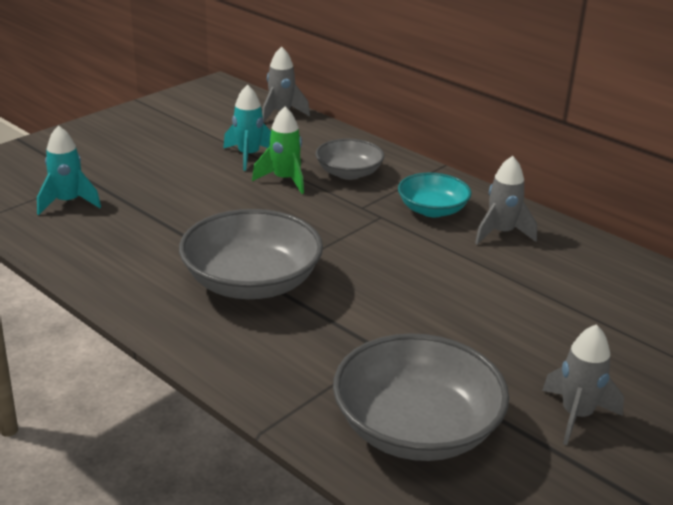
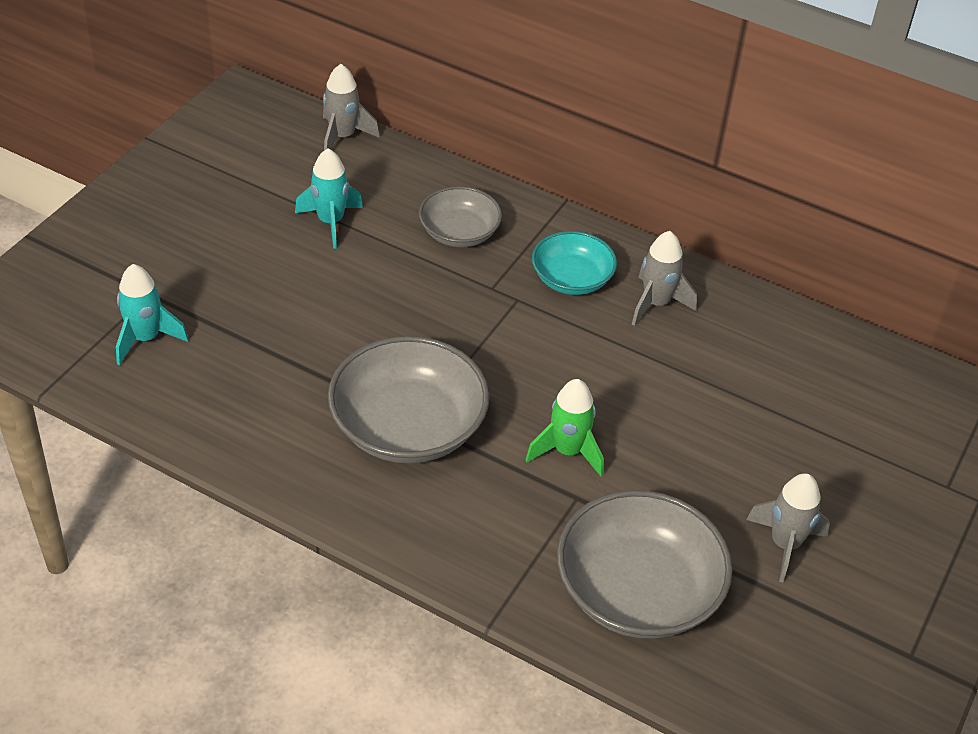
camera: 15 degrees left, 15 degrees up
green rocket [252,107,304,194] -> green rocket moved to [526,379,604,477]

